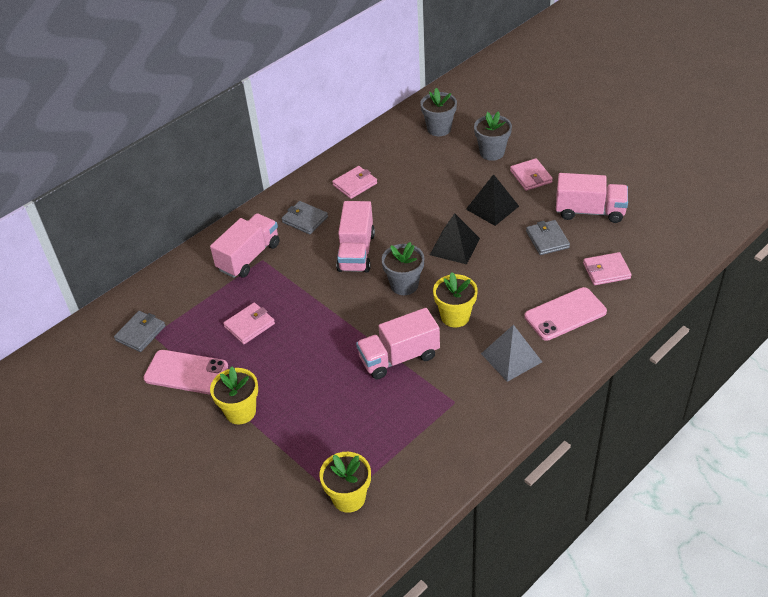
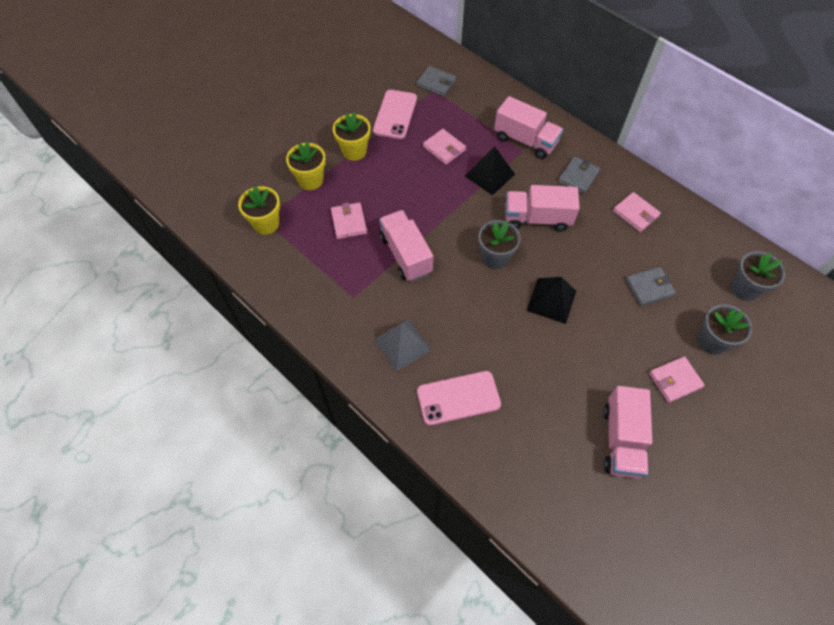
camera: 85 degrees right, 15 degrees up
yellow flower pot [433,272,478,328] -> yellow flower pot moved to [286,141,326,190]
black pyramid [466,174,519,226] -> black pyramid moved to [465,146,515,195]
pink phone [524,287,607,341] -> pink phone turned 75 degrees counterclockwise [417,371,501,426]
grey wallet [526,220,570,255] -> grey wallet moved to [625,267,676,306]
pink wallet [583,252,632,285] -> pink wallet moved to [331,202,367,239]

